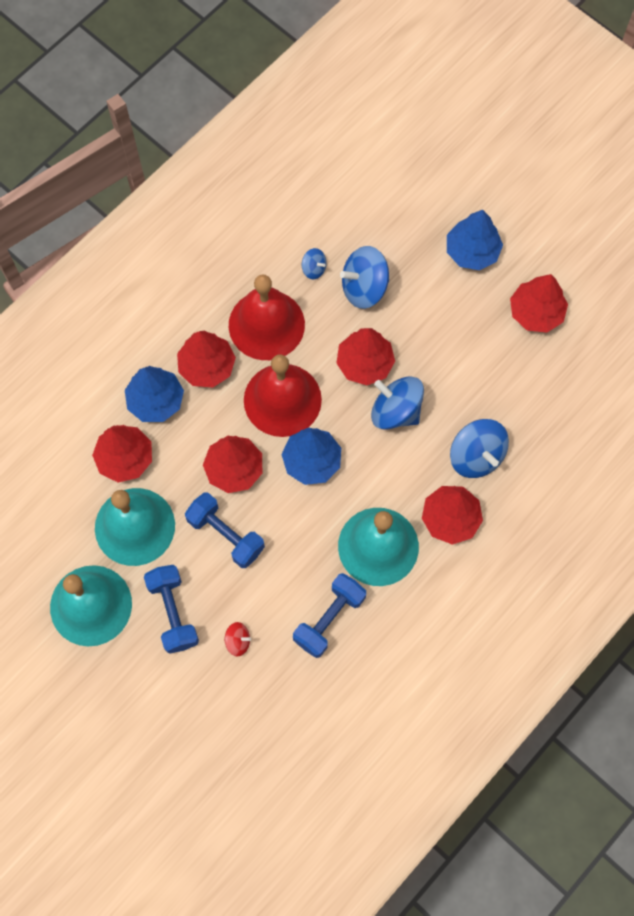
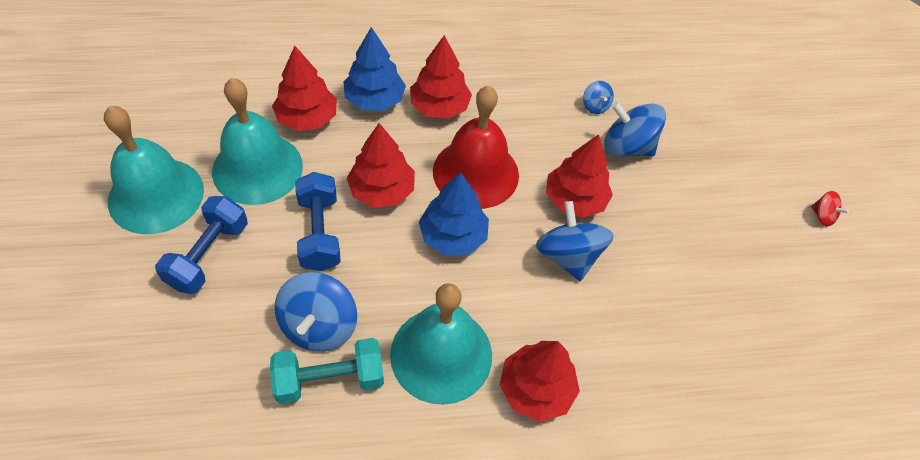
camera: 35 degrees right, 15 degrees down
red spinning top [224,622,251,656] -> red spinning top moved to [811,191,849,226]
red bell [229,274,305,360] -> none
blue dumbbell [293,573,366,658] -> turquoise dumbbell [270,338,384,404]
blue tree [447,210,503,270] -> none
blue spinning top [450,419,509,478] -> blue spinning top moved to [275,272,357,352]
red tree [510,274,568,333] -> none

